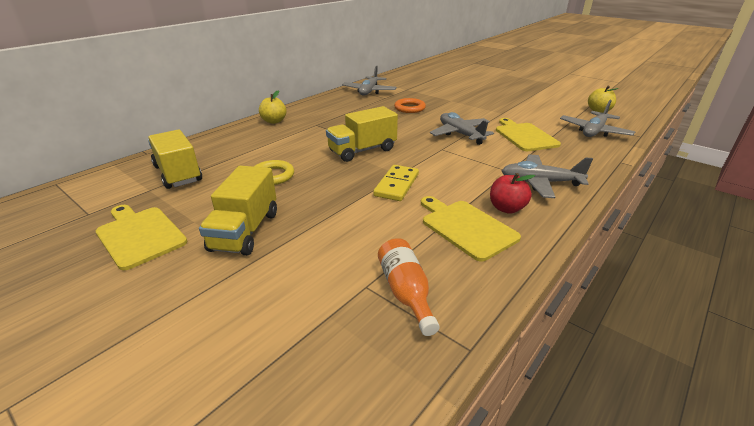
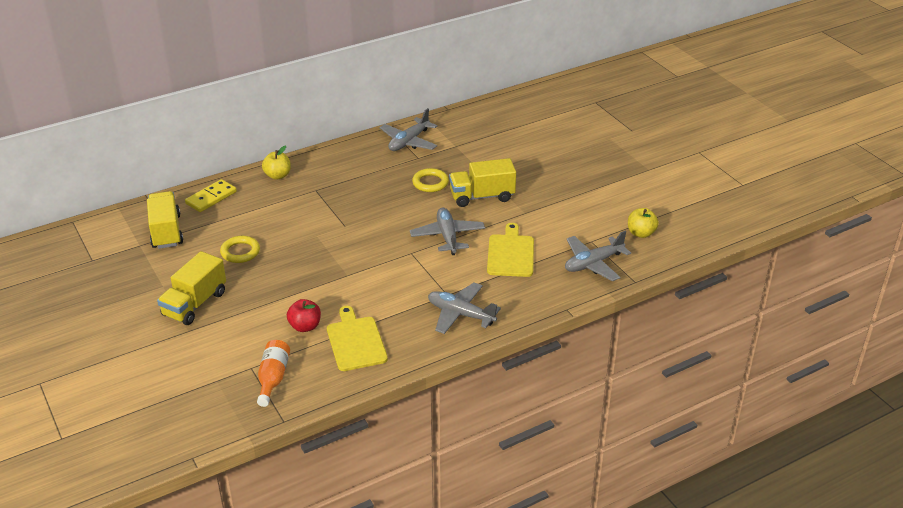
camera: 20 degrees right, 5 degrees up
yellow cutting board [96,205,187,270] -> none
yellow truck [326,106,398,162] -> yellow truck moved to [449,158,516,207]
yellow domino [373,165,419,201] -> yellow domino moved to [185,179,237,212]
orange ring [394,98,426,113] -> yellow ring [412,168,449,192]
red apple [490,173,535,214] -> red apple moved to [287,299,321,332]

